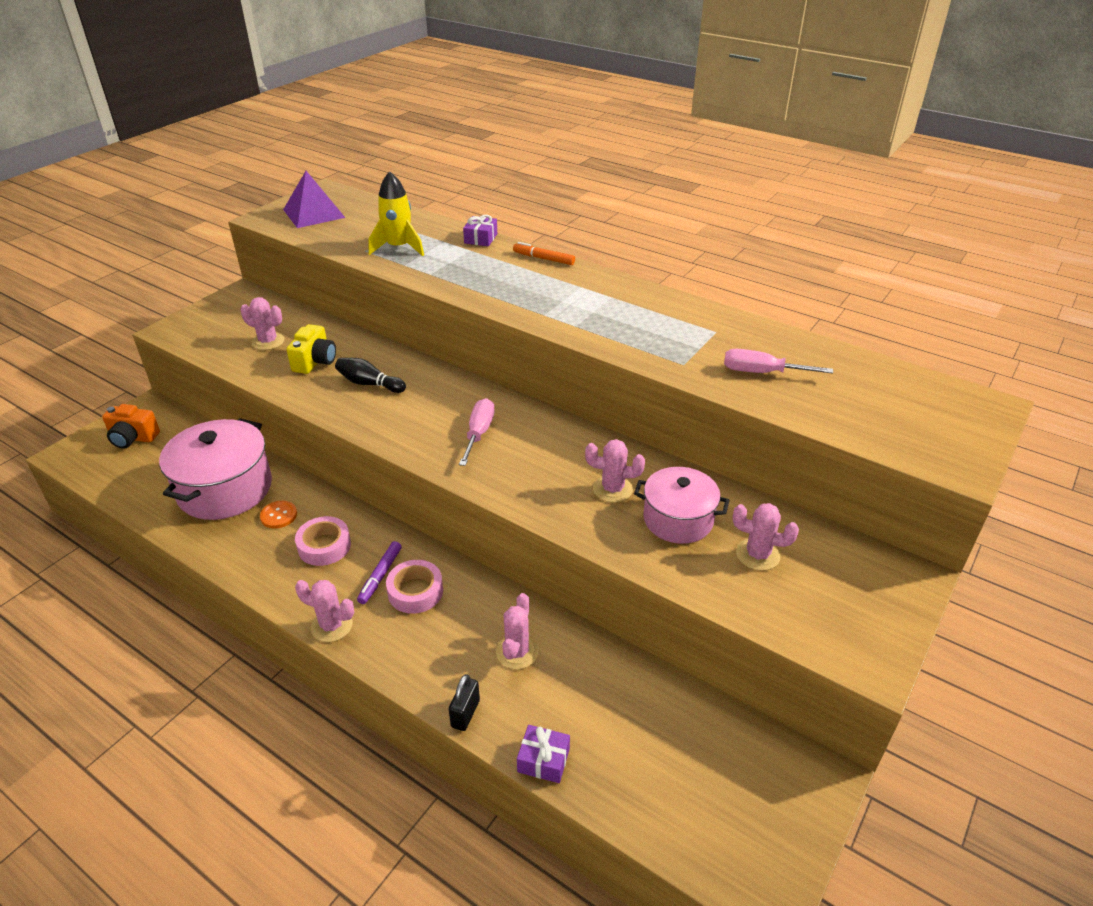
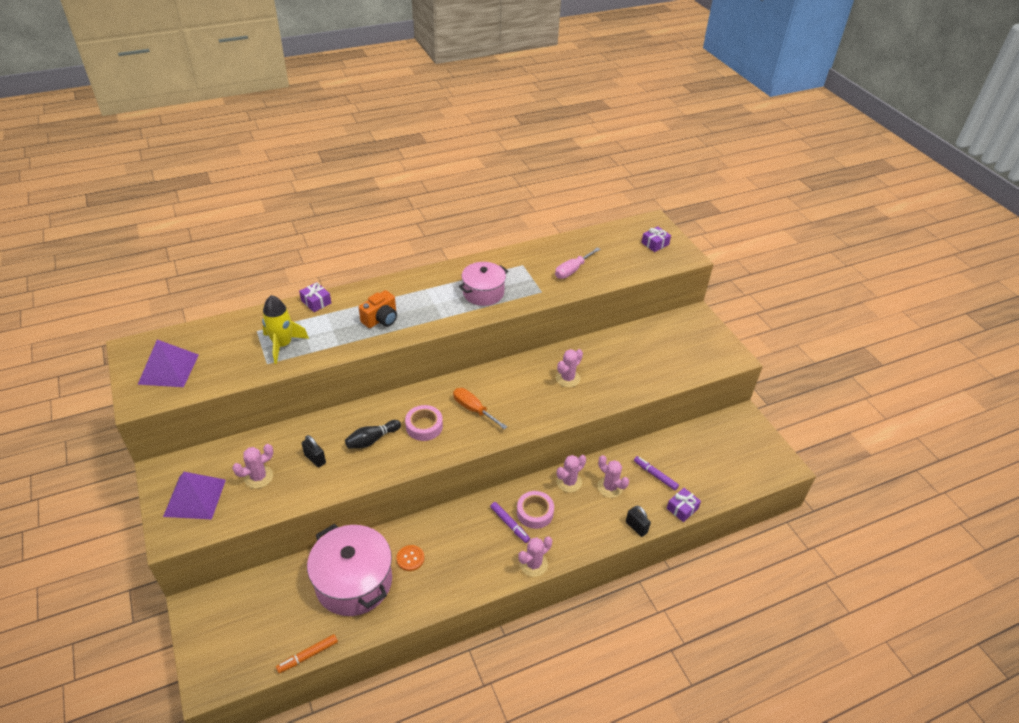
camera: 60 degrees left, 5 degrees up
orange camera [102,404,160,449] -> orange camera moved to [359,290,397,328]
yellow camera [286,324,336,374] -> black padlock [302,435,326,468]
pink tape [295,516,351,566] -> pink tape moved to [405,405,443,441]
pink screwdriver [459,398,495,466] -> orange screwdriver [453,388,507,430]
orange marker [513,242,575,265] -> orange marker moved to [276,634,338,673]
pink pot [634,467,729,544] -> pink pot moved to [459,262,508,306]
pink cactus [733,503,799,571] -> pink cactus moved to [556,455,586,492]
none -> purple pyramid [163,472,226,519]
none -> purple marker [634,456,679,490]
none -> purple gift [641,227,671,252]

